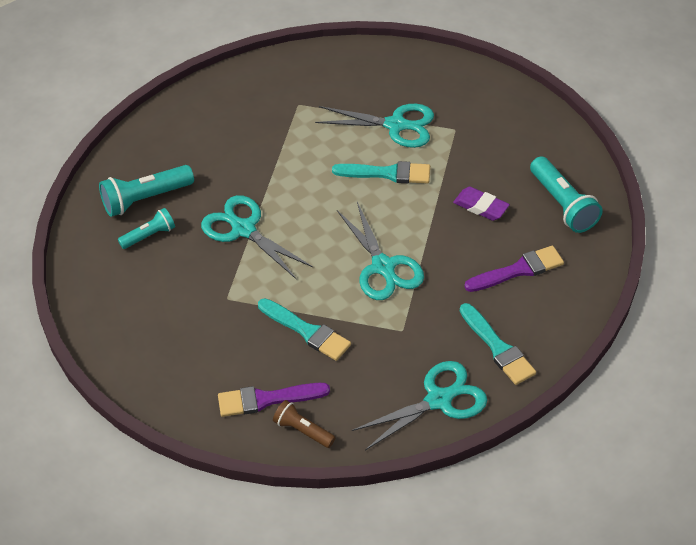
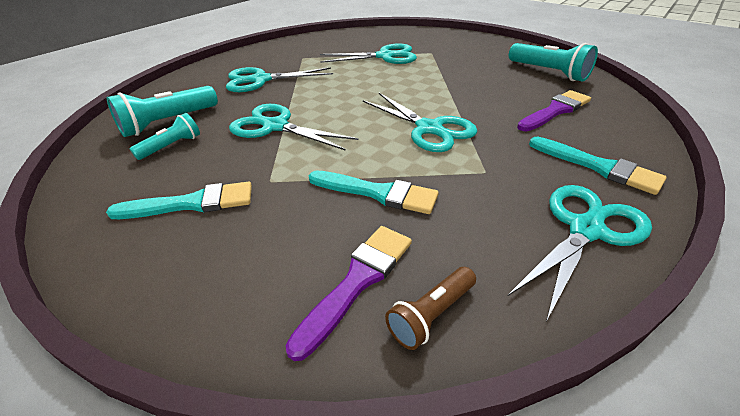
camera: 15 degrees left, 10 degrees down
purple brush [218,383,330,417] -> purple brush turned 150 degrees clockwise [286,226,412,361]
brown flashlight [273,400,335,448] -> brown flashlight turned 60 degrees counterclockwise [385,267,476,350]
turquoise brush [332,161,430,183] -> turquoise brush moved to [106,182,252,219]
purple eraser [453,187,510,221] -> none
none -> turquoise scissors [226,67,333,92]

